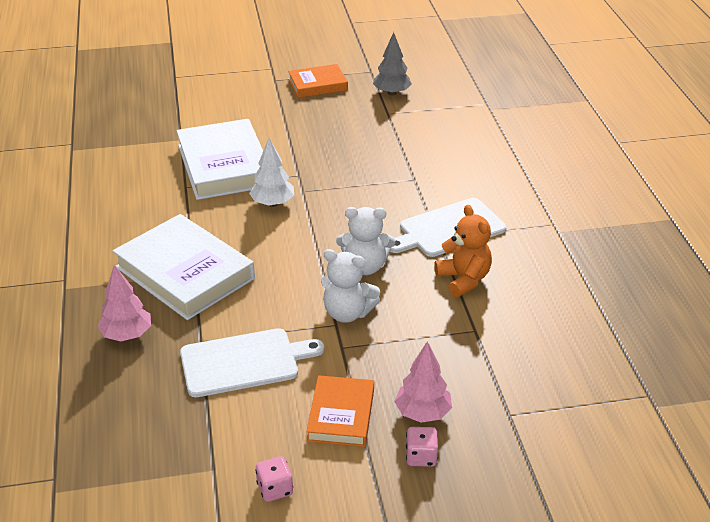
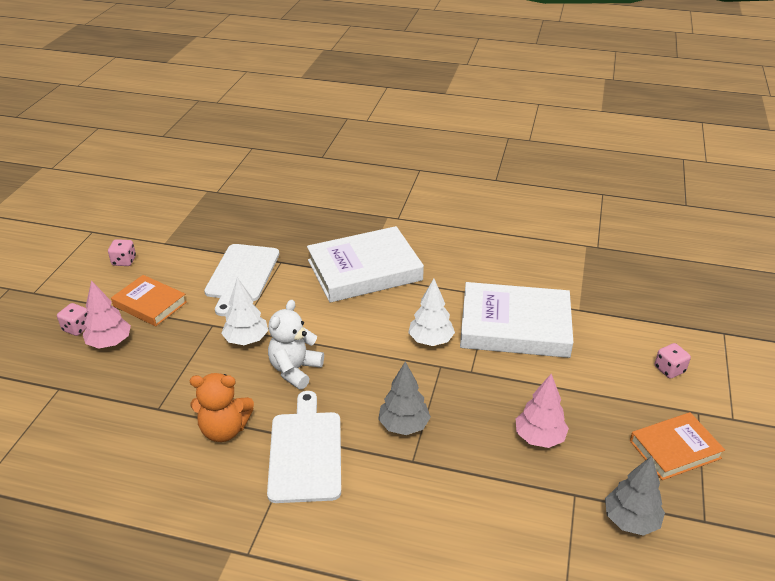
camera: 115 degrees right, 0 degrees up
pink tree [98,265,151,342] -> pink tree moved to [516,374,569,448]
orange book [288,64,348,98] -> orange book turned 60 degrees clockwise [630,412,725,480]
white teddy bear [321,249,380,323] -> white tree [221,278,268,345]
none -> grey tree [378,362,431,435]
none -> pink dice [655,343,691,379]

